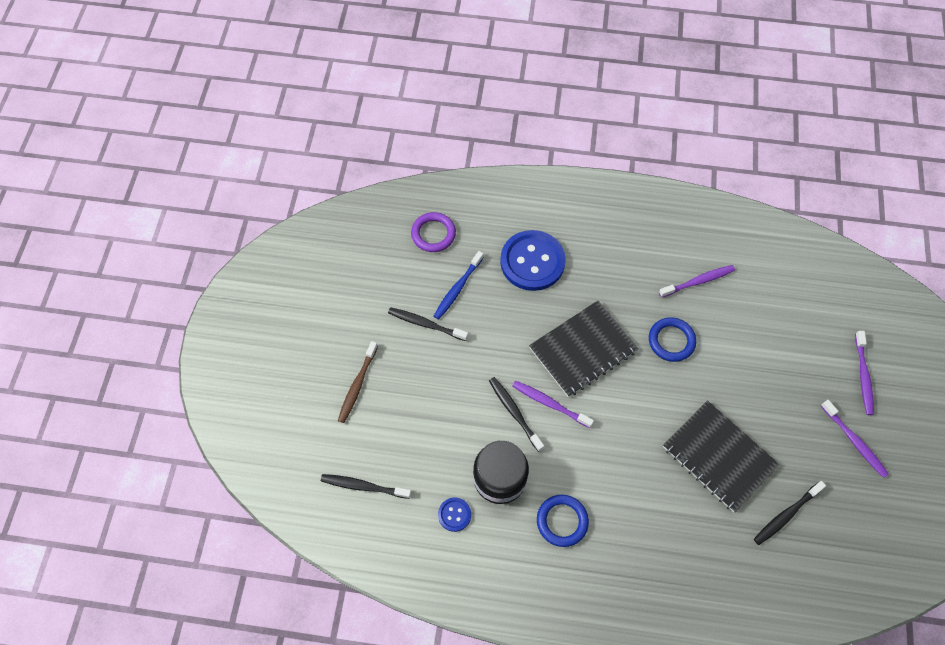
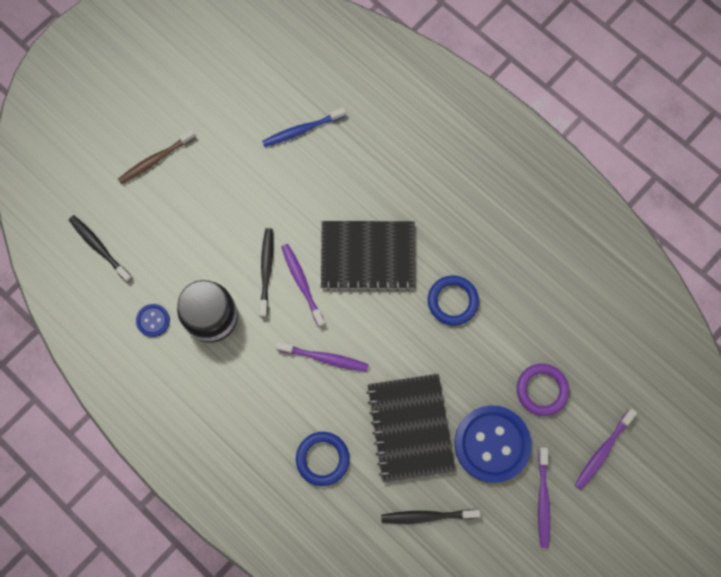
camera: 35 degrees right, 10 degrees up
black toothbrush [388,307,468,341] -> none
purple ring [411,212,456,252] -> purple ring moved to [517,364,569,416]
blue button [500,230,566,291] -> blue button moved to [454,405,532,483]
blue ring [537,495,589,547] -> blue ring moved to [296,432,349,486]
purple toothbrush [659,265,735,298] -> purple toothbrush moved to [276,342,369,372]

